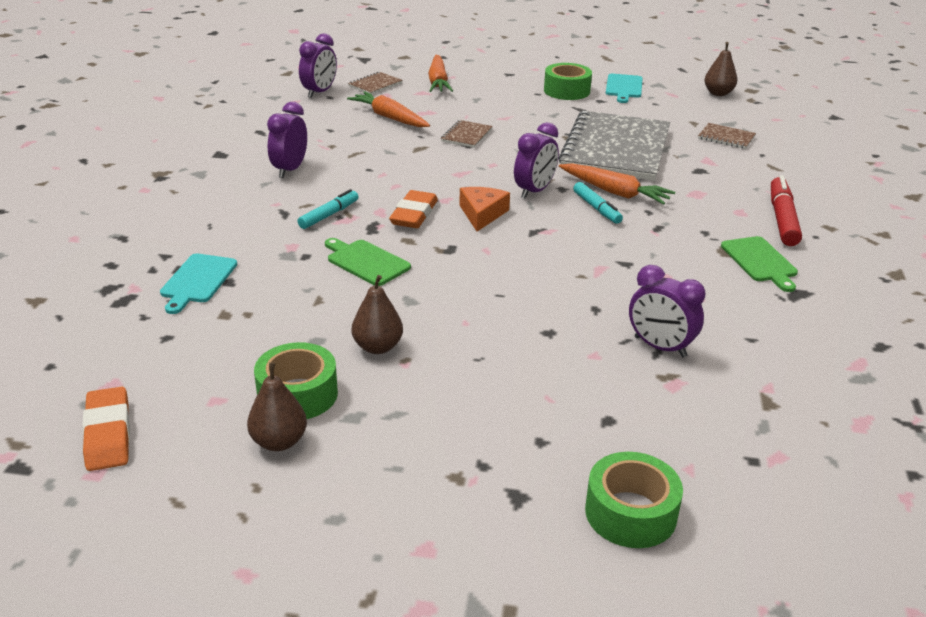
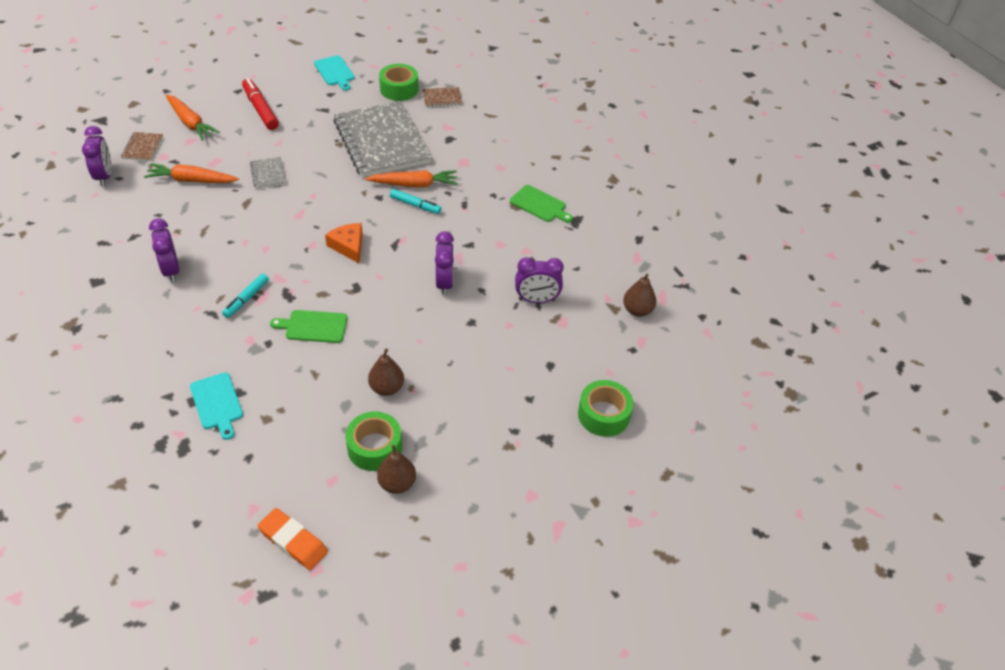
camera: 40 degrees left, 15 degrees up
turquoise marker [298,189,358,229] -> turquoise marker turned 150 degrees counterclockwise [222,273,269,318]
orange eraser [389,190,438,228] -> none
brown notebook [441,120,493,148] -> grey notebook [250,157,286,189]
purple clock [514,122,559,198] -> purple clock moved to [435,231,454,296]
green tape [544,63,592,100] -> green tape moved to [379,64,419,101]
brown pear [704,42,737,96] -> brown pear moved to [623,274,657,317]
red marker [771,175,802,246] -> red marker moved to [242,78,279,130]

